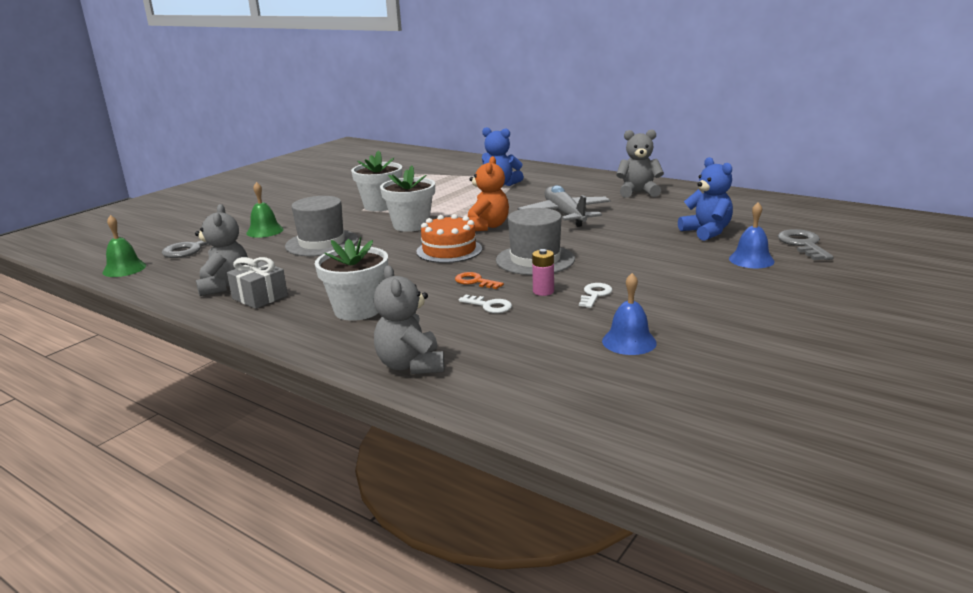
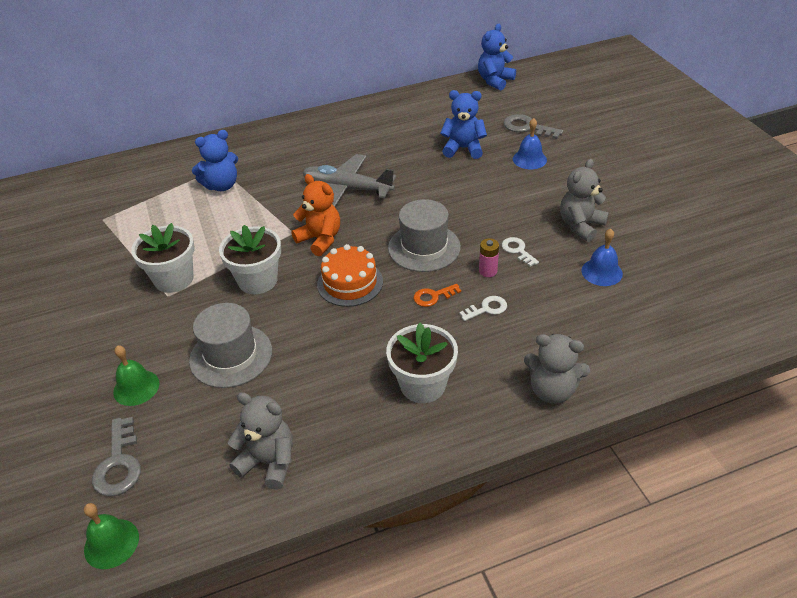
camera: 55 degrees left, 20 degrees up
grey gift [227,257,288,309] -> none
grey teddy bear [616,129,664,198] -> grey teddy bear moved to [560,159,609,242]
none -> blue teddy bear [478,24,516,91]

